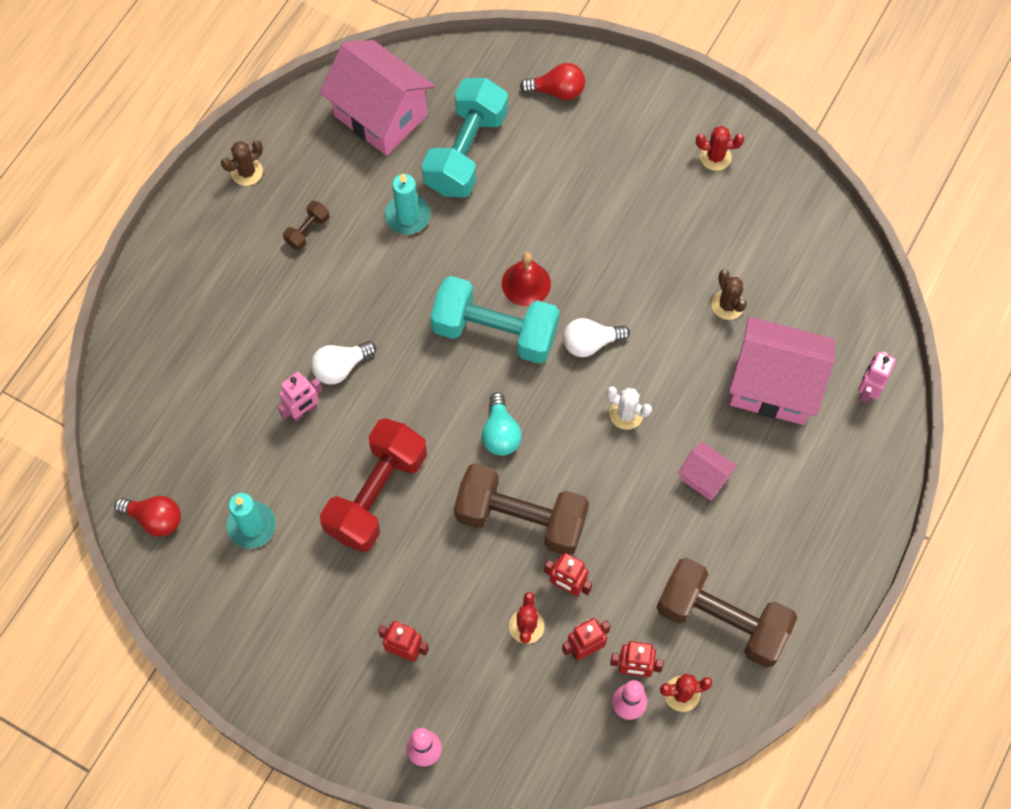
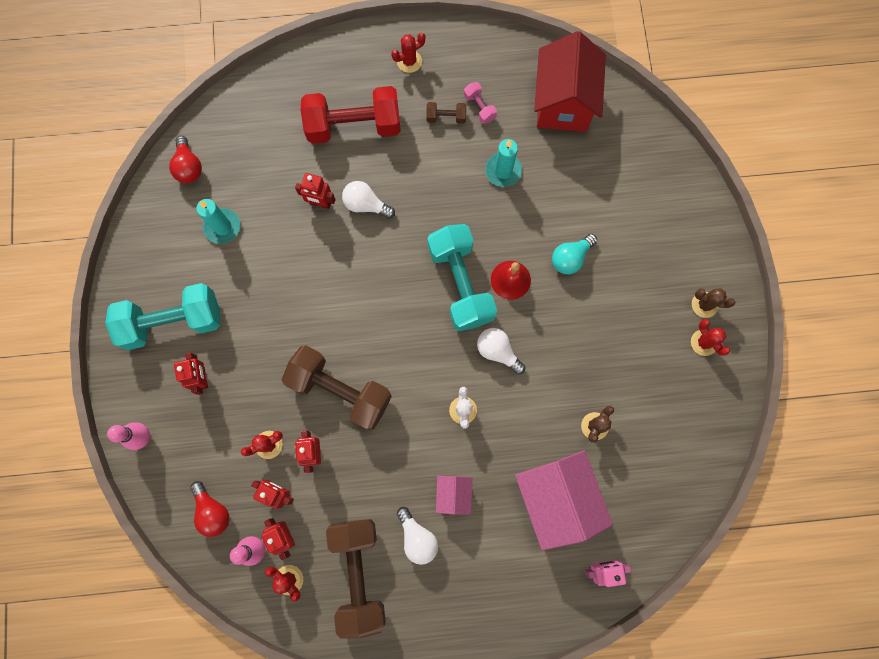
camera: 55 degrees right, 10 degrees up
brown cactus [221,140,263,186] -> brown cactus moved to [692,288,735,318]
pink robot [278,372,323,422] -> red robot [295,173,336,209]
pink house [320,40,435,156] -> red house [534,31,606,132]
red dumbbell [320,418,427,552] -> red dumbbell moved to [301,86,401,144]
turquoise dumbbell [422,78,508,198] -> turquoise dumbbell moved to [105,283,220,350]
brown dumbbell [454,463,589,555] -> brown dumbbell turned 45 degrees counterclockwise [282,345,392,430]
turquoise light bulb [482,392,522,456] -> turquoise light bulb moved to [552,234,597,274]
red light bulb [520,63,585,100] -> red light bulb moved to [190,481,230,537]
none -> red cactus [391,33,426,73]
none -> white light bulb [397,507,438,565]
none -> pink dumbbell [464,82,497,124]

